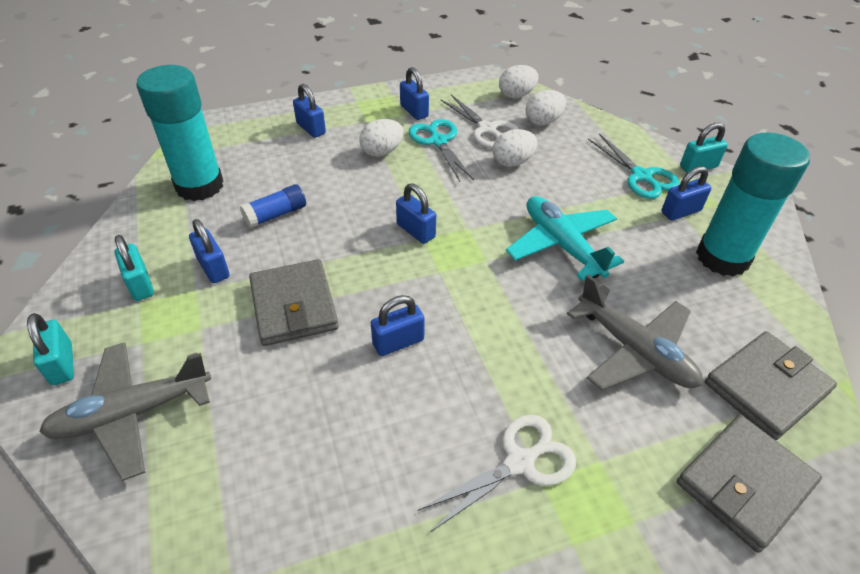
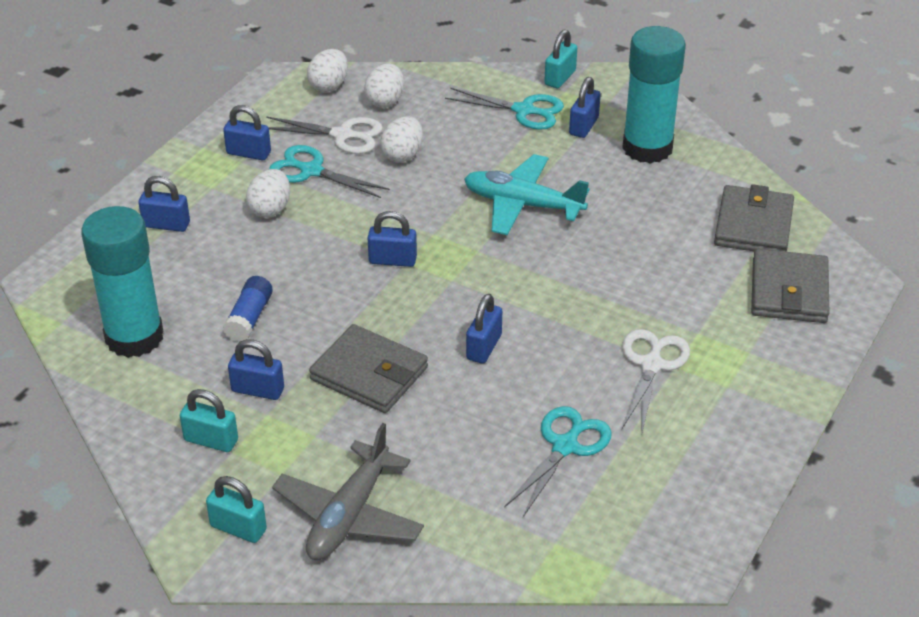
camera: 40 degrees left, 5 degrees down
grey plane [567,275,703,390] -> none
none -> turquoise scissors [504,406,612,517]

